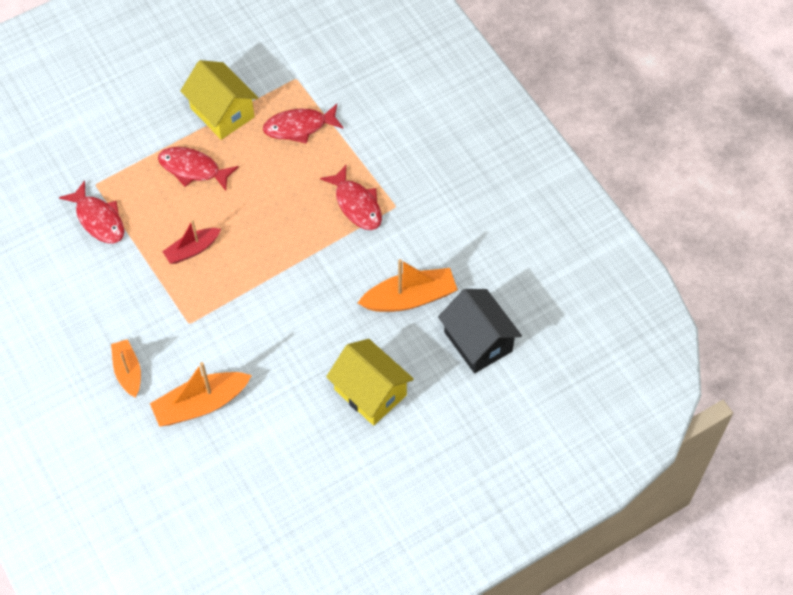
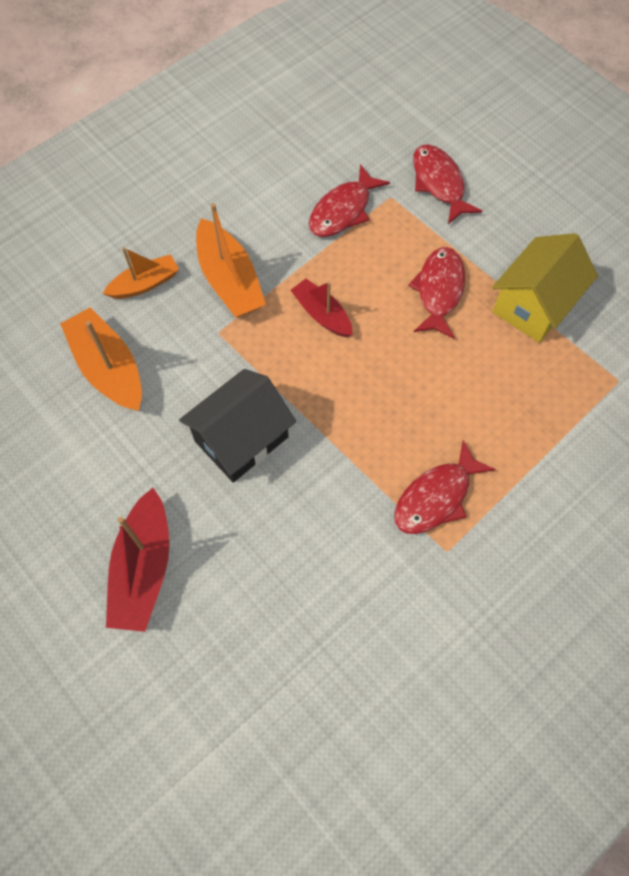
camera: 80 degrees right, 5 degrees up
red fish [263,104,344,144] -> red fish moved to [413,144,482,224]
yellow house [326,339,414,426] -> red boat [106,488,169,632]
orange boat [358,259,458,312] -> orange boat moved to [196,203,266,317]
black house [438,289,522,373] -> black house moved to [179,369,296,483]

